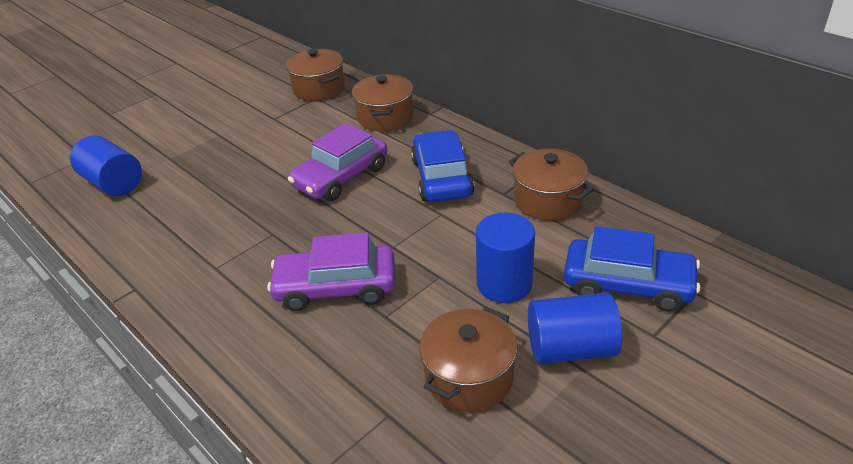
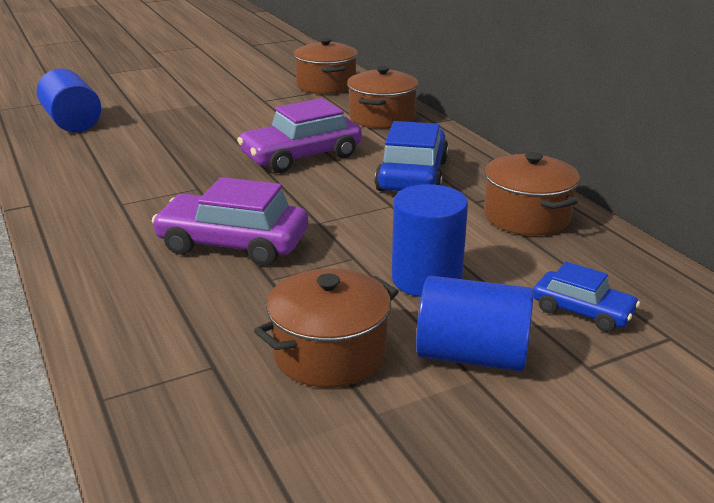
camera: 15 degrees right, 10 degrees down
blue car [564,226,701,312] -> blue car [533,262,640,332], size x0.58

